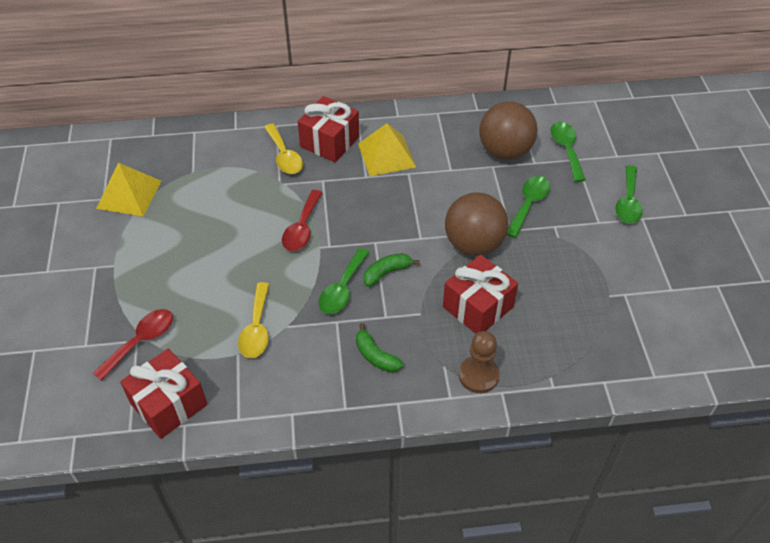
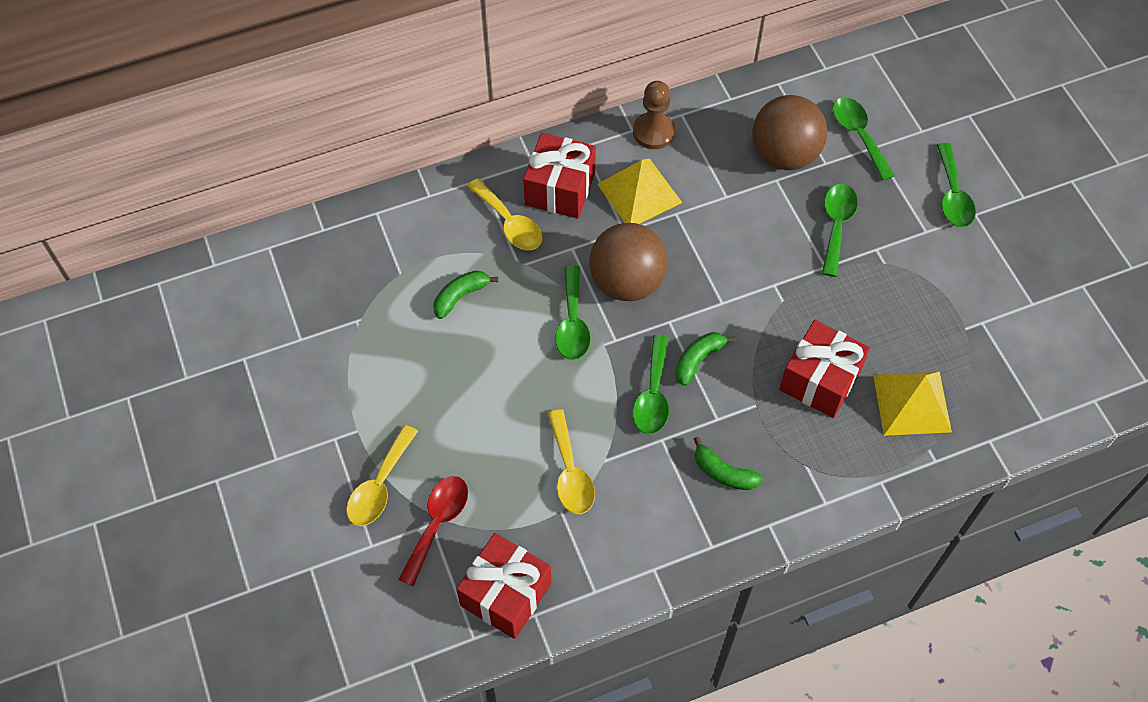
camera: 15 degrees left, 10 degrees up
yellow pyramid [96,163,162,216] -> yellow pyramid moved to [873,372,952,436]
red spoon [282,190,322,251] -> green spoon [555,265,591,360]
brown ball [445,192,509,256] -> brown ball moved to [589,223,668,301]
brown pawn [459,331,500,393] -> brown pawn moved to [633,81,675,149]
none -> yellow spoon [346,425,418,526]
none -> green banana [434,270,498,319]

